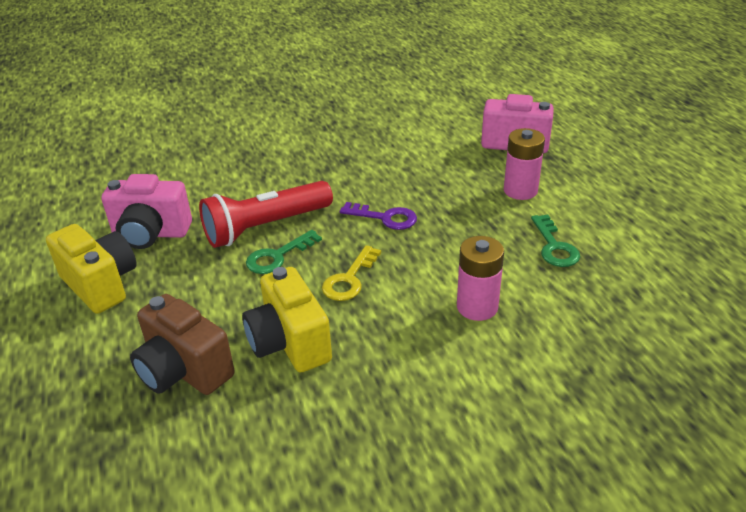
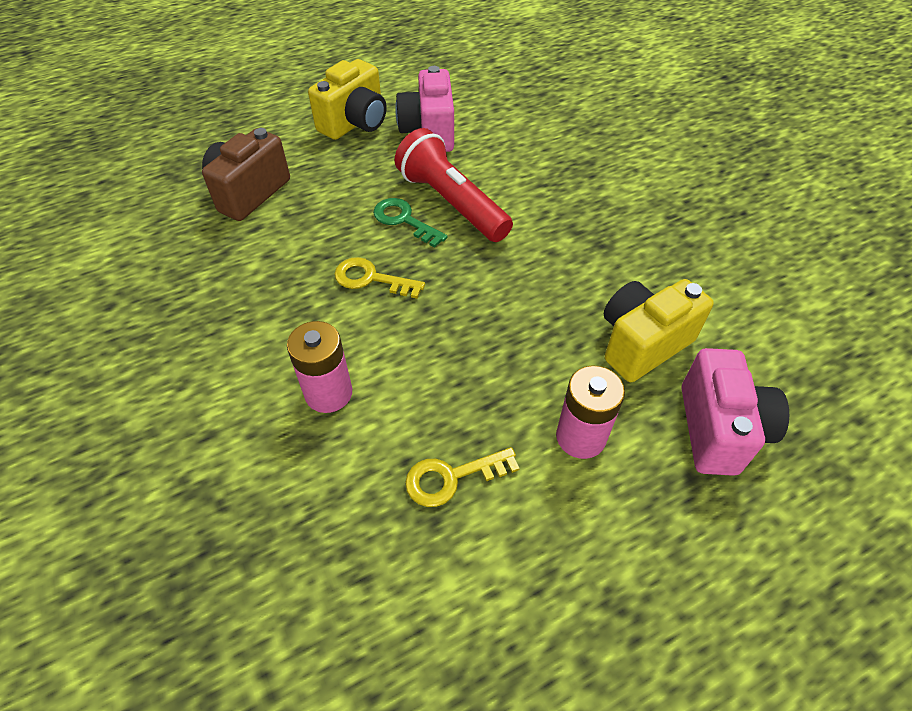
camera: 80 degrees right, 15 degrees up
yellow camera [242,267,332,373] -> yellow camera moved to [604,279,714,382]
purple key [340,202,417,230] -> none
green key [531,215,580,267] -> yellow key [405,447,520,507]

